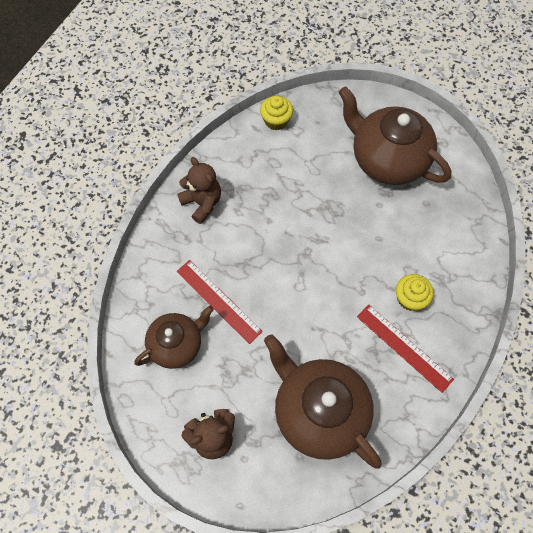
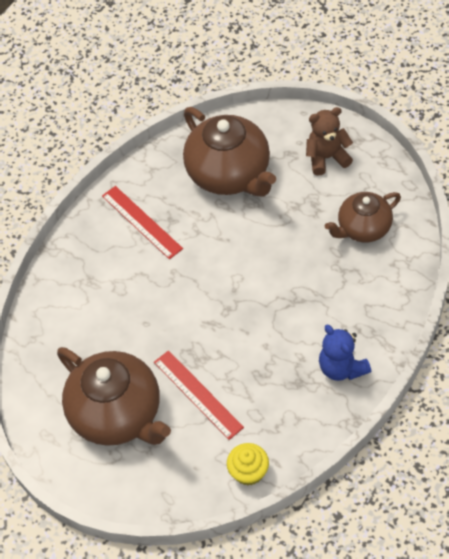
camera: 170 degrees left, 10 degrees down
brown teddy bear [177,157,221,224] -> blue teddy bear [319,324,371,381]
red ruler [177,260,263,344] -> red ruler moved to [154,350,244,440]
yellow cupcake [396,274,434,311] -> none

